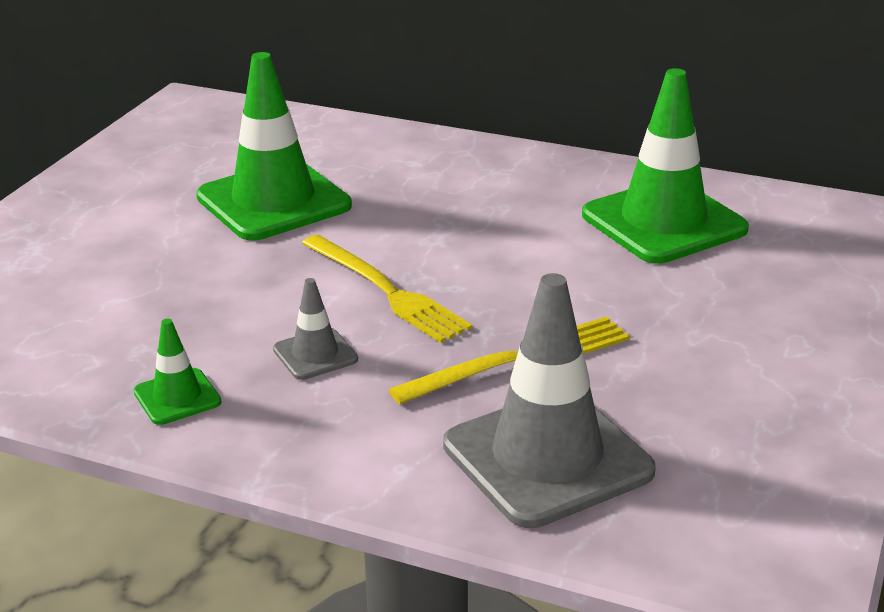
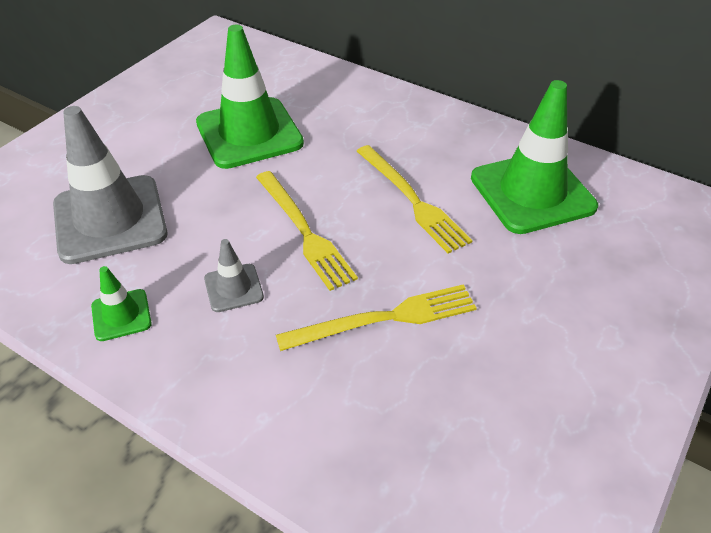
camera: 10 degrees right, 15 degrees up
grey traffic cone [443,273,656,528] -> grey traffic cone moved to [53,106,167,264]
none -> yellow fork [357,145,473,253]

